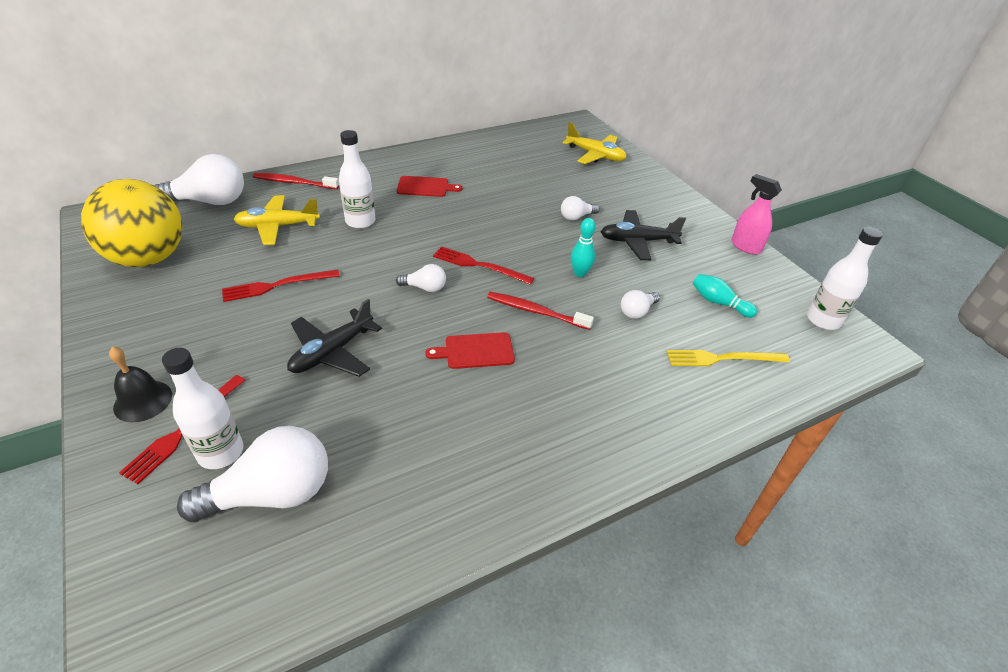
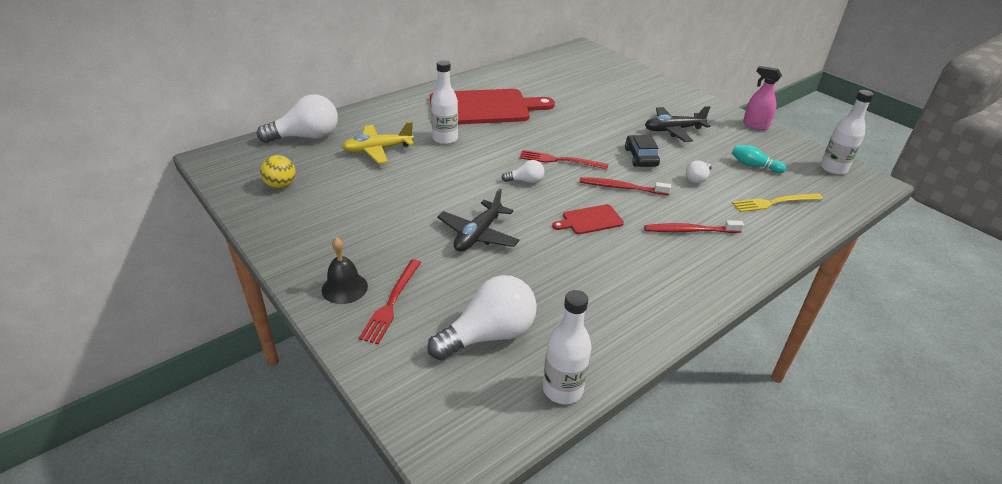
camera: 10 degrees left, 5 degrees down
yellow ball [81,179,183,267] -> yellow ball [260,155,296,189], size x0.45
white bottle [162,348,243,469] -> white bottle moved to [543,290,592,404]
red fork [222,269,340,302] -> none
red toothbrush [253,173,339,189] -> red toothbrush moved to [644,220,744,233]
red cutting board [397,176,462,197] -> red cutting board [430,89,555,124], size x2.27
white light bulb [561,196,600,220] -> none
yellow plane [563,122,627,164] -> none
turquoise bowling pin [571,218,596,277] -> black car [625,135,660,167]

